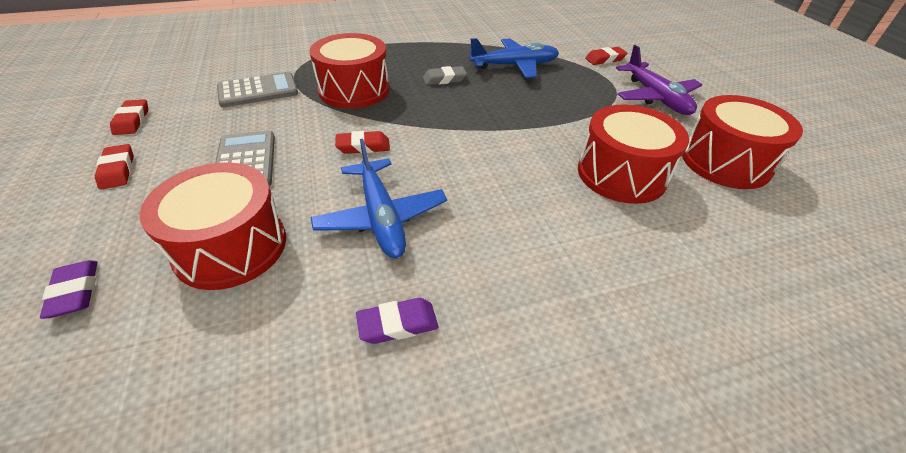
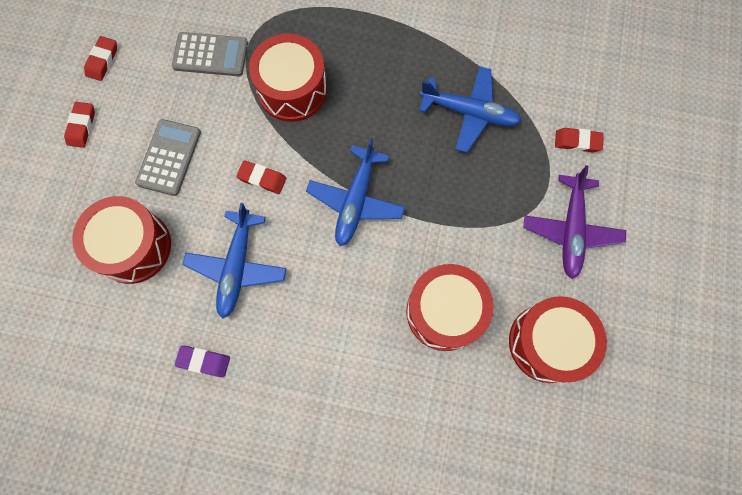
camera: 30 degrees right, 30 degrees up
purple eraser [40,260,98,319] -> none
grey eraser [423,66,467,85] -> none
none -> blue plane [306,138,405,246]

